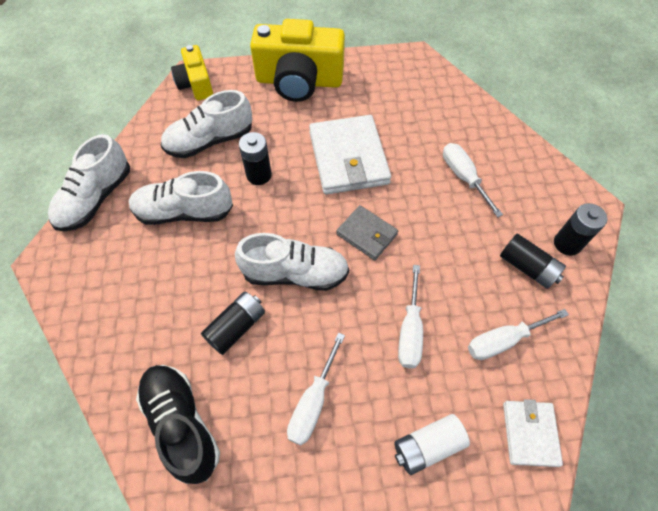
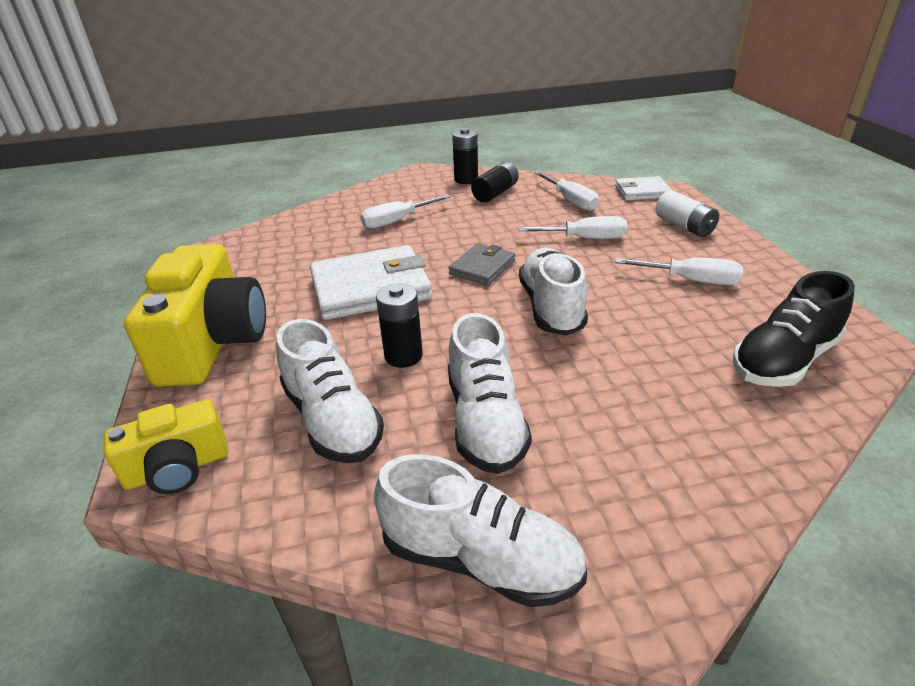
camera: 95 degrees left, 25 degrees down
black battery [201,292,265,355] -> none

